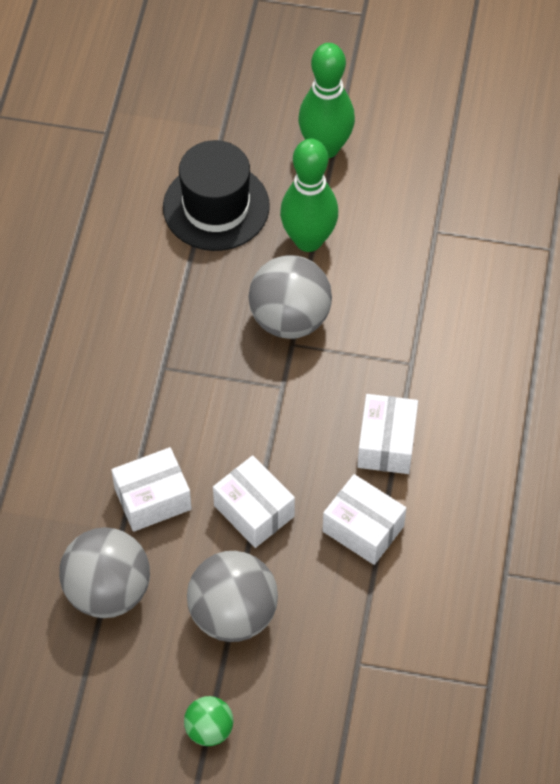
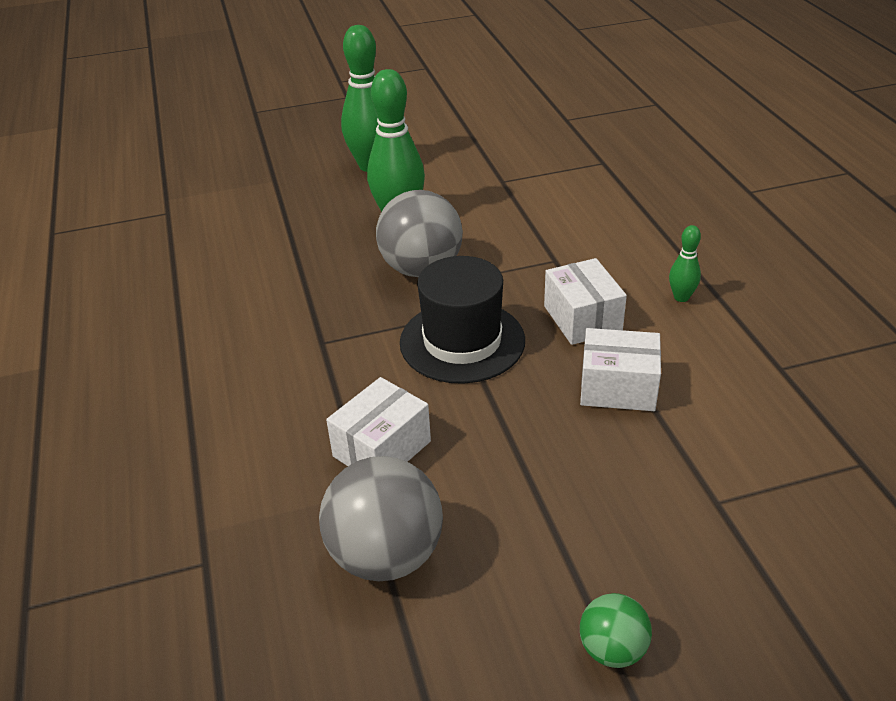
camera: 25 degrees left, 20 degrees down
black hat [163,140,270,251] -> black hat moved to [400,256,525,384]
grey ball [187,551,278,642] -> none
white box [213,455,295,548] -> none
none -> green bowling pin [669,225,701,302]

